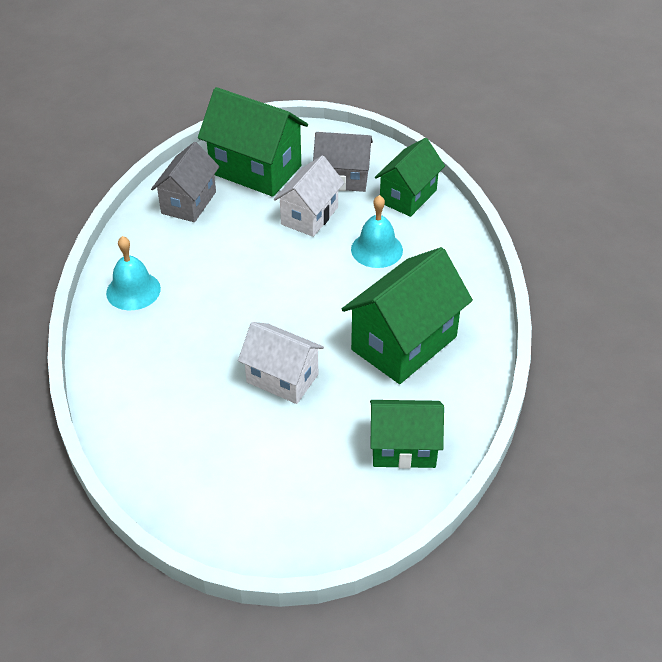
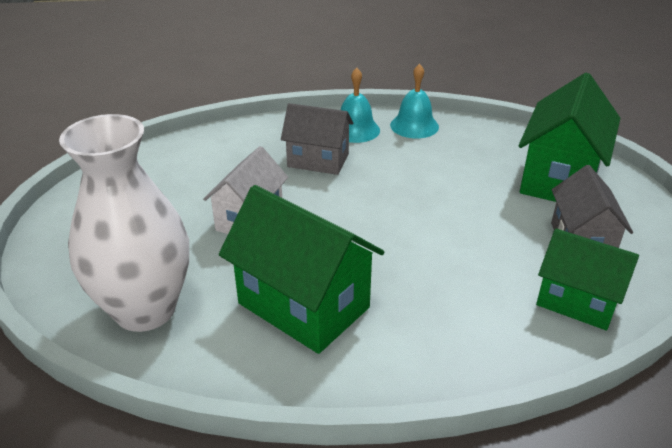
camera: 85 degrees right, 10 degrees down
grey house [151,142,220,222] -> grey house moved to [281,103,354,175]
white house [274,155,344,237] -> none
turquoise bell [351,195,403,268] -> turquoise bell moved to [390,64,439,138]
green house [370,400,444,469] -> white vase [59,114,189,332]

